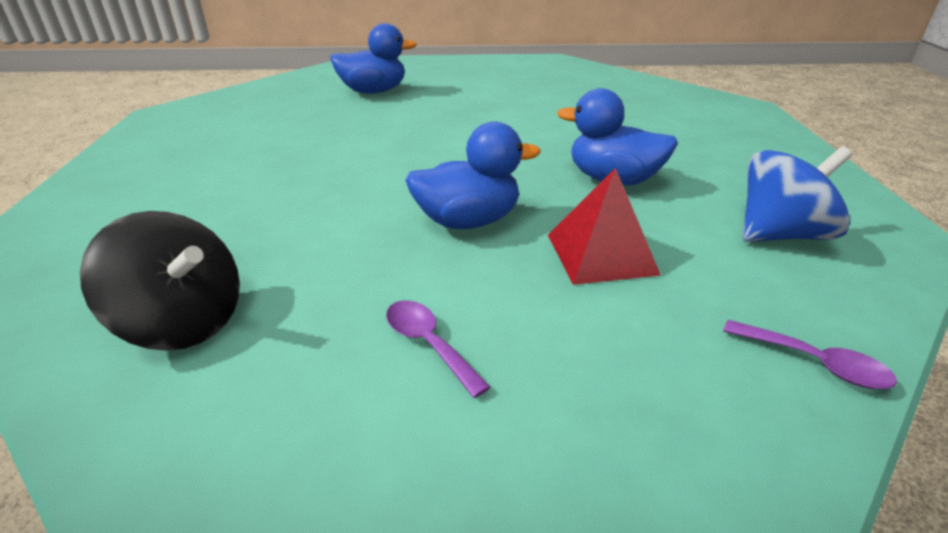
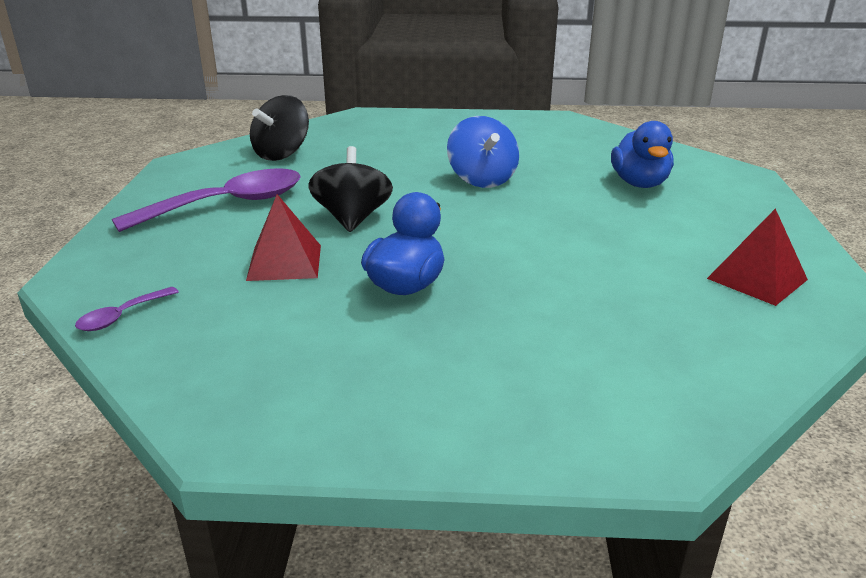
camera: 95 degrees right, 5 degrees down
purple spoon [386,300,490,398] -> purple spoon [112,168,301,232], size x2.28
blue duck [405,122,540,229] -> black spinning top [308,146,393,232]
blue spinning top [743,146,852,242] -> blue spinning top moved to [447,116,519,188]
none -> red pyramid [707,208,808,306]

